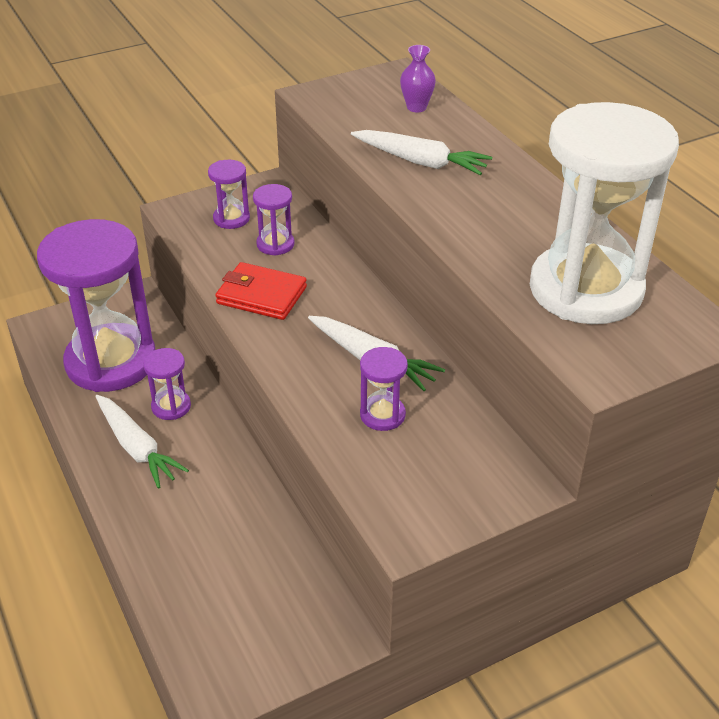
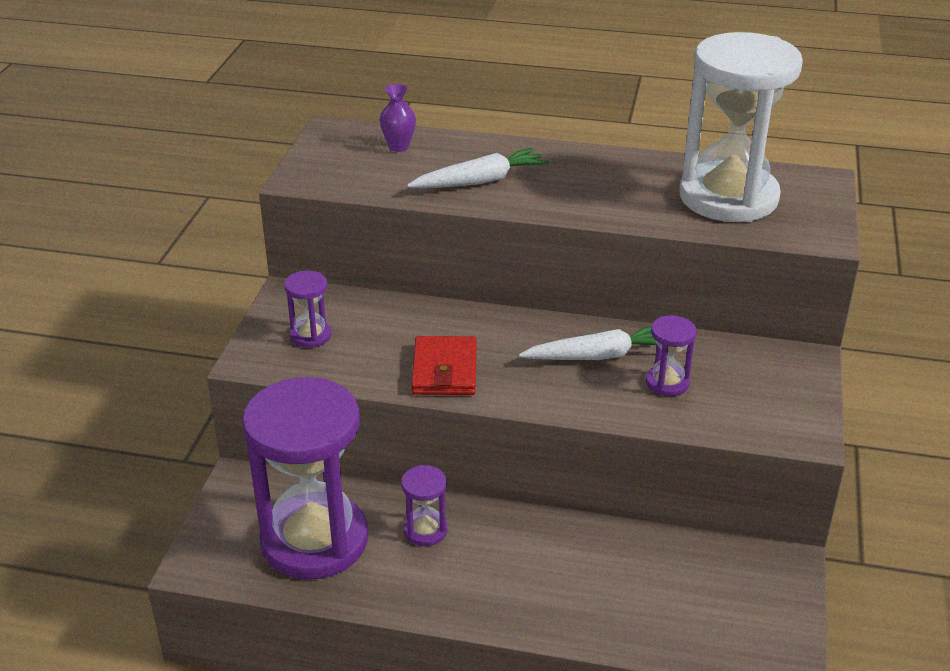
camera: 50 degrees left, 5 degrees down
white carrot [95,395,189,489] -> none
red wallet [215,262,307,320] -> red wallet turned 60 degrees counterclockwise [411,336,476,395]
purple hourglass [253,184,295,256] -> none

